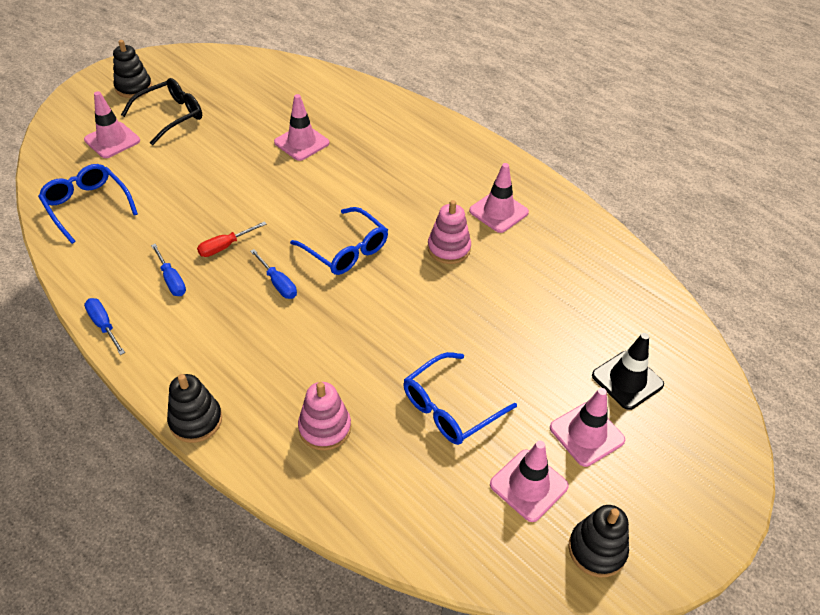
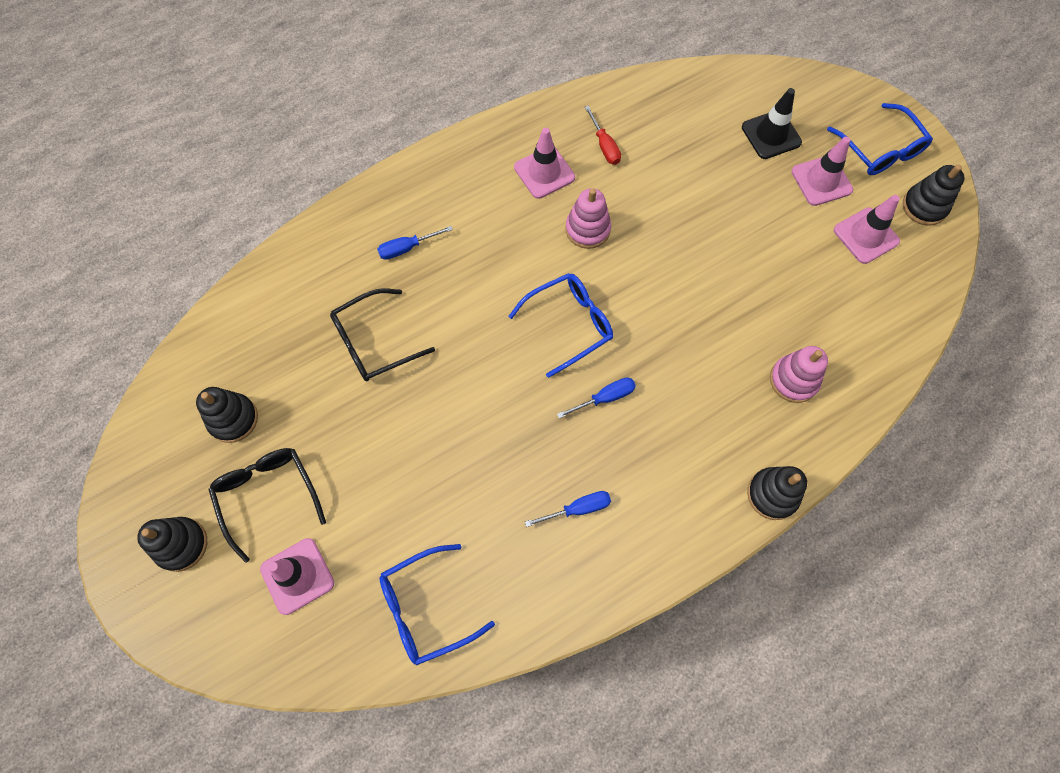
camera: 75 degrees left, 20 degrees up
blue screwdriver [84,298,125,355] -> blue screwdriver moved to [377,226,453,260]
red screwdriver [197,221,266,257] -> red screwdriver moved to [585,105,621,165]
pink traffic cone [274,94,329,161] -> black glasses [330,288,435,382]
blue glasses [403,352,517,445] -> blue glasses moved to [827,103,933,175]
none -> black stacking toy [196,387,258,443]

